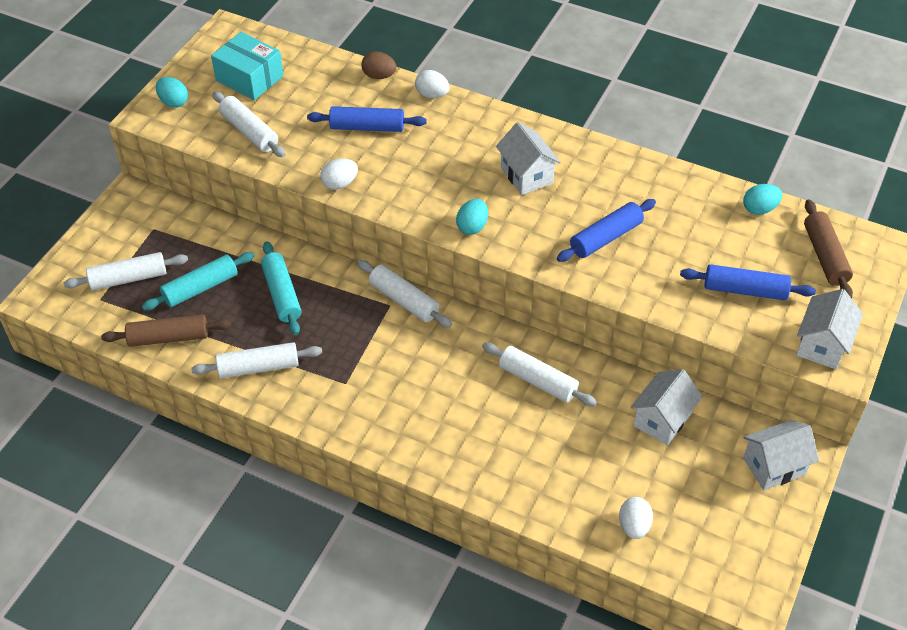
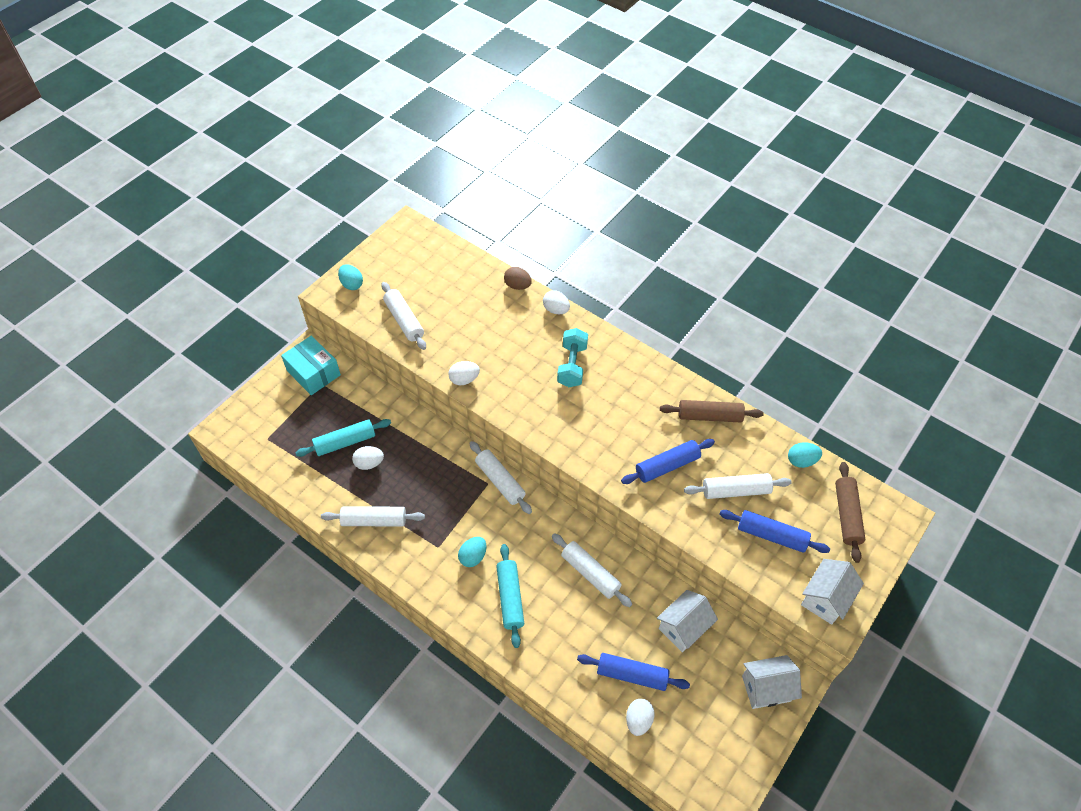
camera: 10 degrees right, 5 degrees up
white rolling pin [64,252,188,291] -> white rolling pin moved to [684,473,792,499]
brown rolling pin [101,315,231,347] -> brown rolling pin moved to [660,400,764,423]
turquoise box [211,32,284,100] -> turquoise box moved to [281,336,341,395]
turquoise rolling pin [261,241,301,335] -> turquoise rolling pin moved to [496,544,524,648]
blue rolling pin [307,106,427,132] -> blue rolling pin moved to [577,653,690,691]
turquoise egg [456,199,488,235] -> turquoise egg moved to [458,537,487,567]
white house [496,122,561,195] -> none
none -> white egg [352,446,384,470]
none -> turquoise dumbbell [557,328,588,387]

